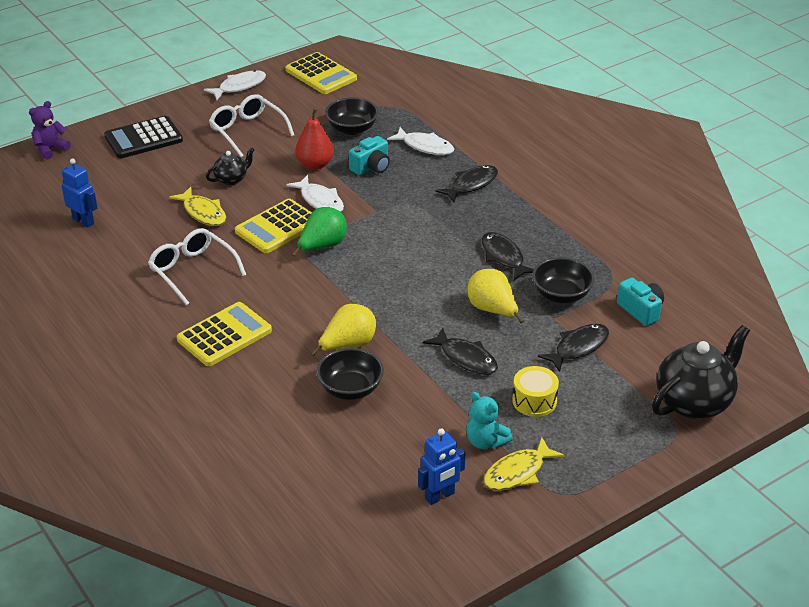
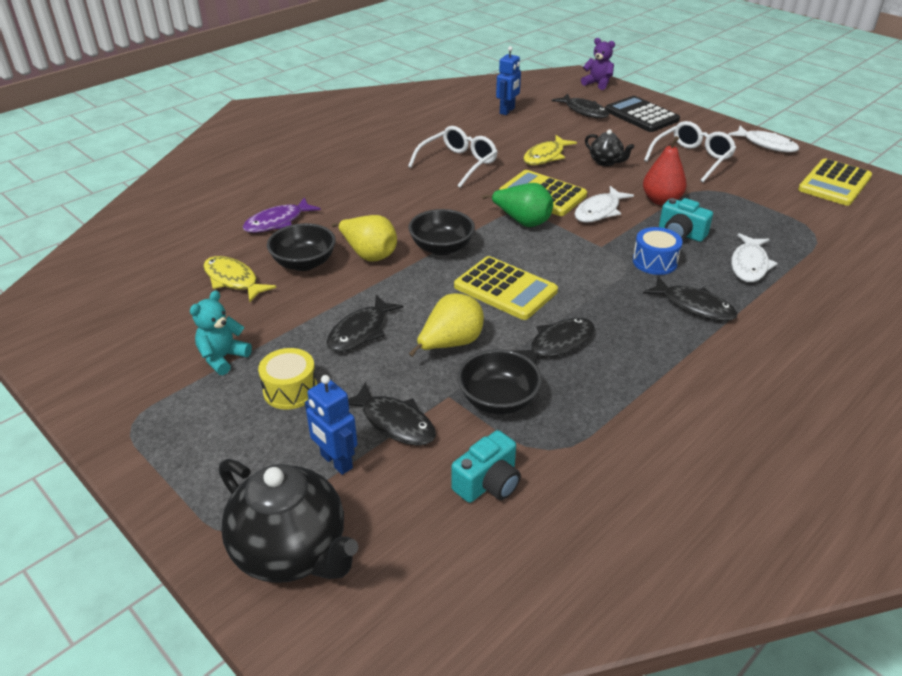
camera: 80 degrees right, 0 degrees up
yellow calculator [177,302,272,366] -> yellow calculator moved to [454,256,558,320]
black bowl [325,97,379,135] -> black bowl moved to [409,209,475,255]
blue robot [418,428,465,505] -> blue robot moved to [305,375,357,475]
yellow fish [483,437,565,491] -> yellow fish moved to [203,256,276,302]
none -> purple fish [243,197,321,233]
none -> black fish [552,93,609,118]
none -> blue drum [633,227,683,275]

